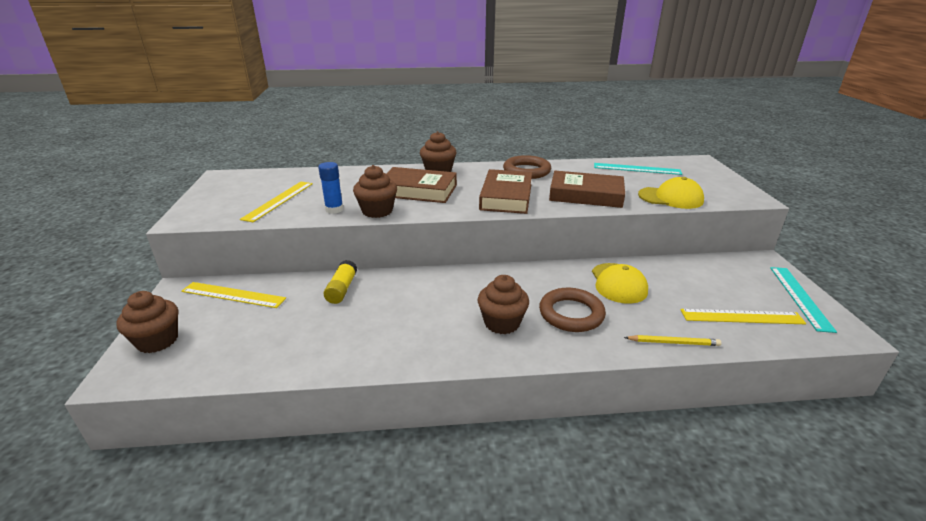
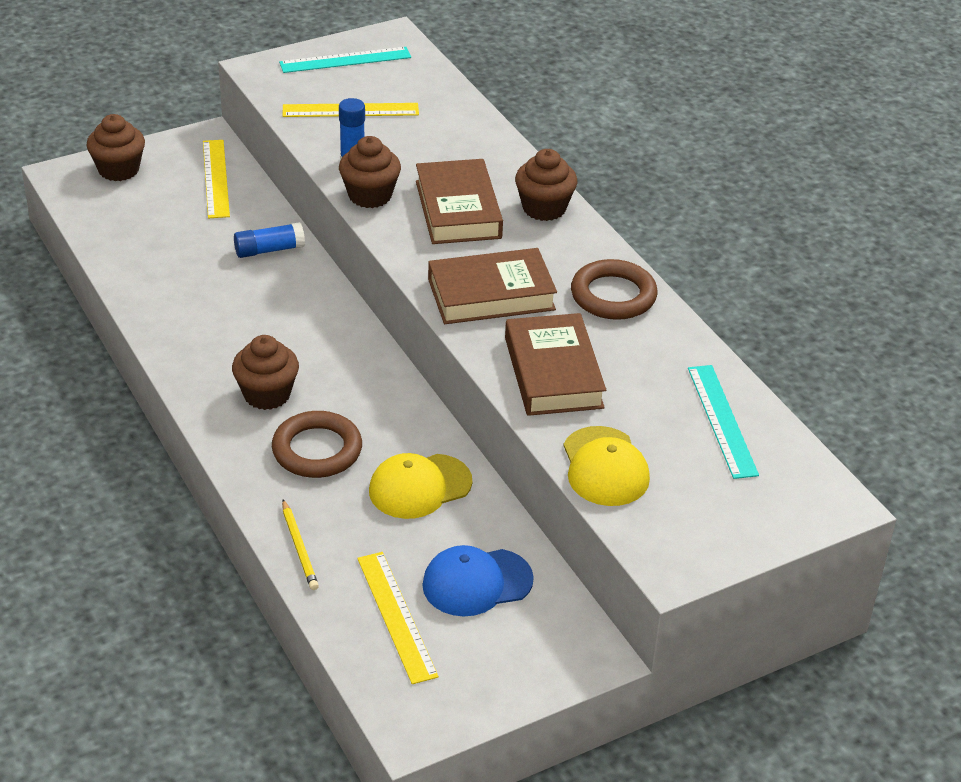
camera: 65 degrees right, 10 degrees up
yellow glue stick [323,260,357,304] -> blue glue stick [234,222,305,258]
turquoise ruler [770,267,837,333] -> turquoise ruler moved to [279,47,411,73]
none -> blue cap [422,545,534,616]

